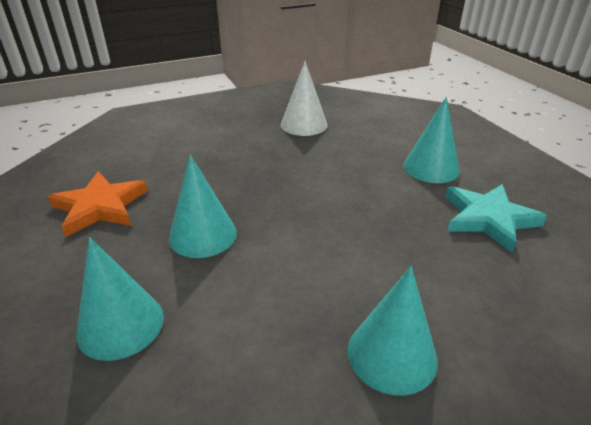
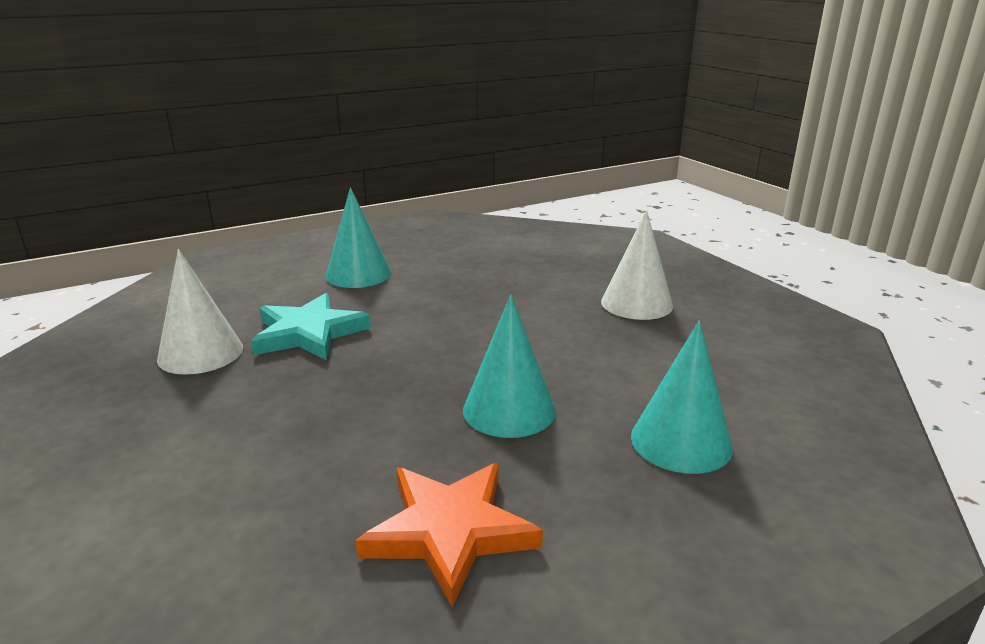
camera: 95 degrees left, 10 degrees down
turquoise cone [348,266,438,396] -> white cone [601,210,673,320]
turquoise star [445,184,547,253] -> turquoise star moved to [251,293,371,361]

